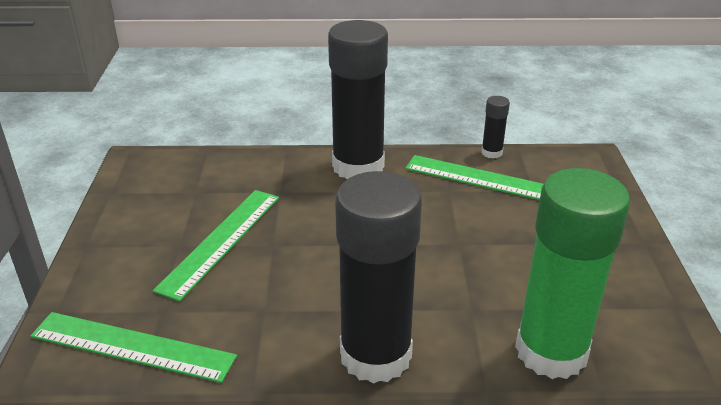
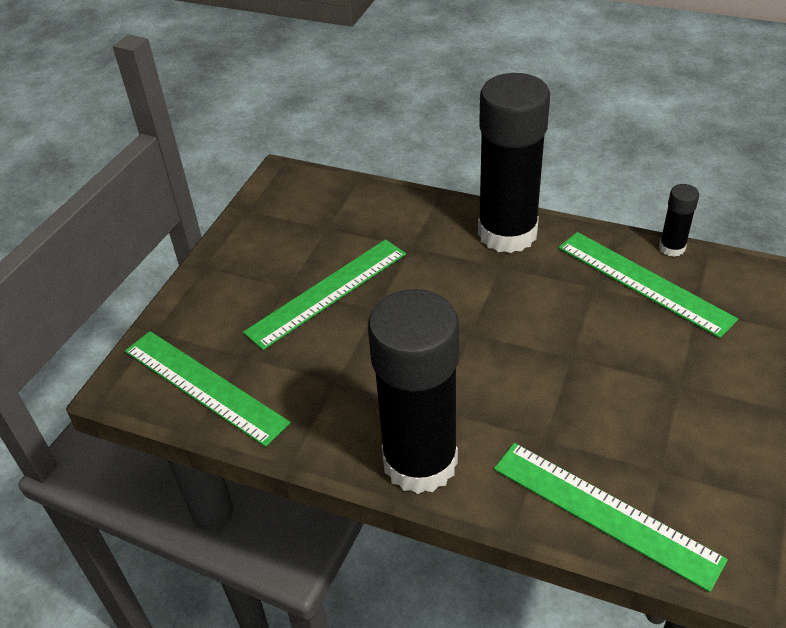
camera: 25 degrees right, 10 degrees up
green glue stick [515,168,630,379] -> green ruler [494,443,728,592]

